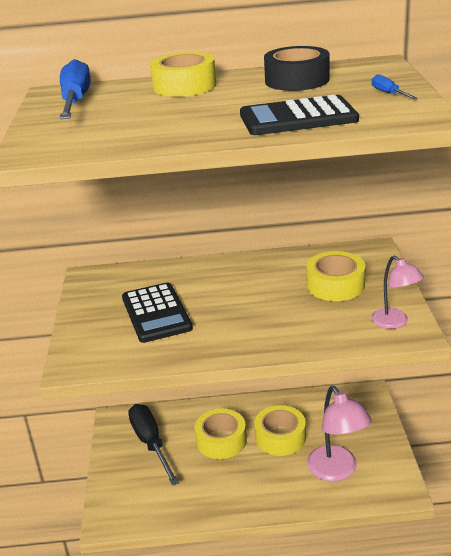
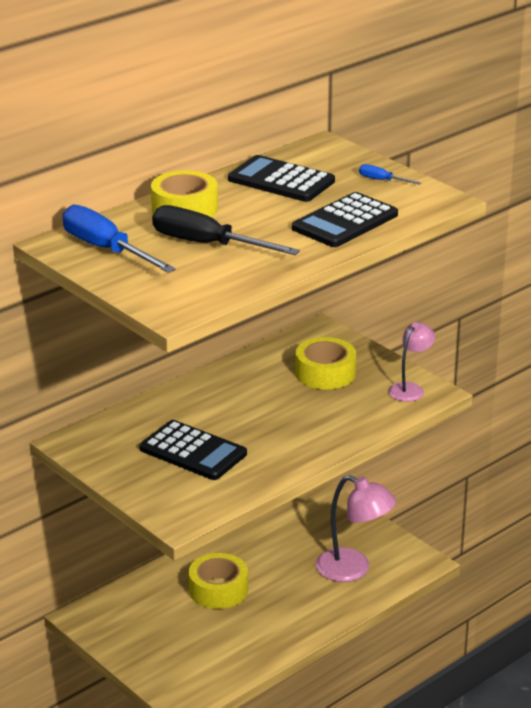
camera: 40 degrees left, 0 degrees up
black screwdriver [128,404,179,486] -> black screwdriver moved to [152,205,300,255]
yellow tape [254,405,306,456] -> none
black tape [264,46,330,91] -> black calculator [228,155,335,202]
pink lamp [371,256,424,329] -> pink lamp turned 75 degrees counterclockwise [389,322,435,402]

